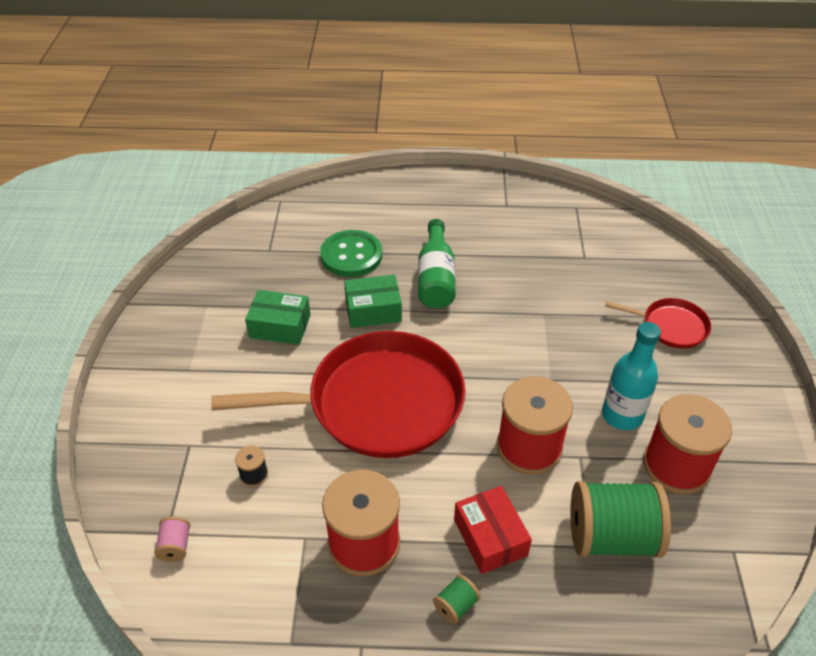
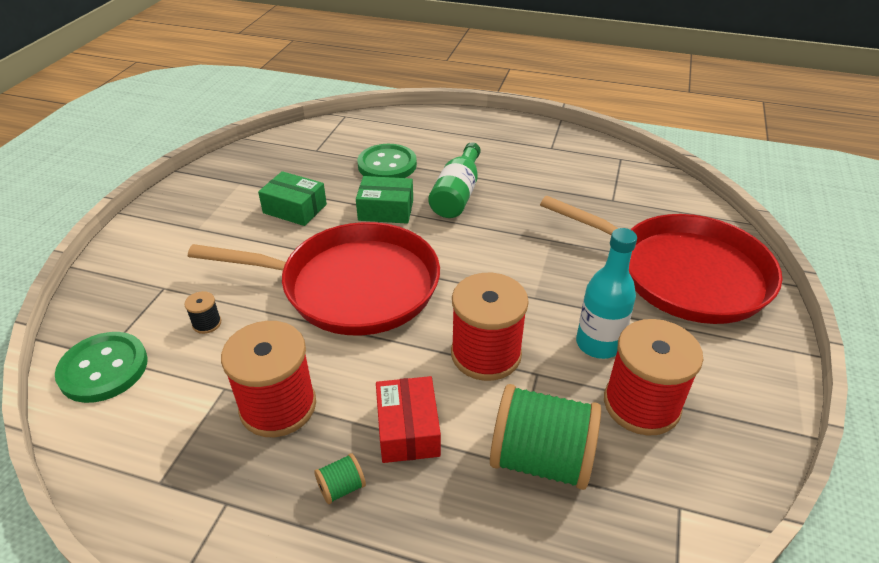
camera: 15 degrees right, 5 degrees down
pink spool [154,516,190,562] -> green button [55,332,148,403]
red pan [605,298,711,348] -> red pan [540,196,783,324], size x2.18

